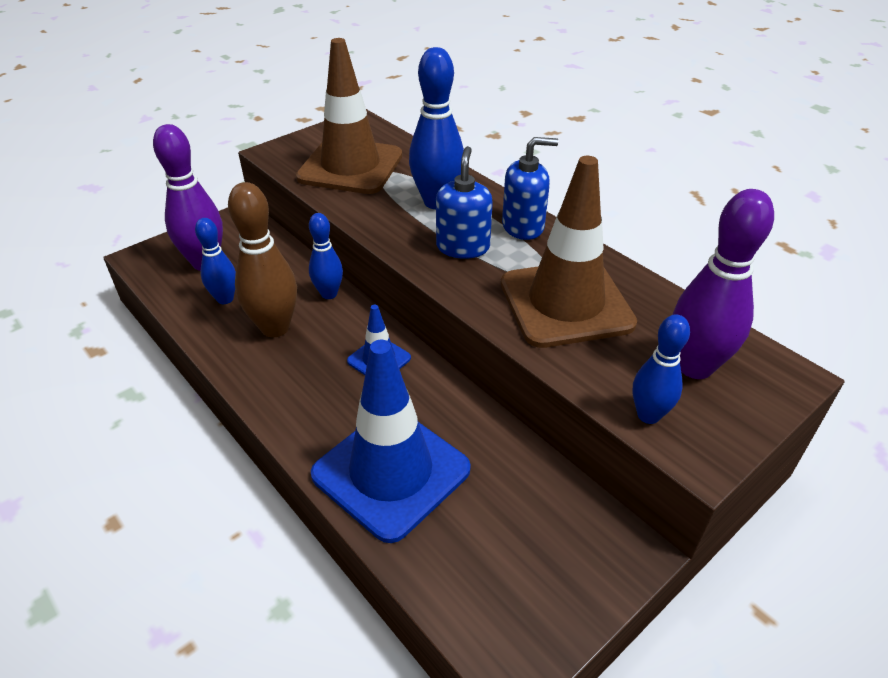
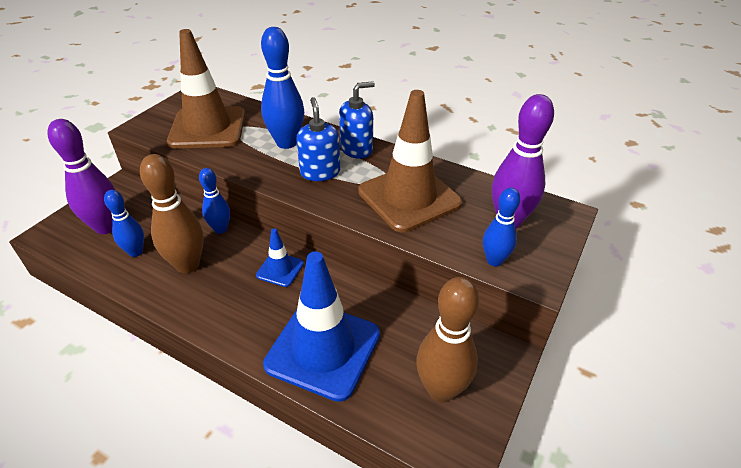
camera: 20 degrees left, 0 degrees up
none -> brown bowling pin [416,277,479,402]

